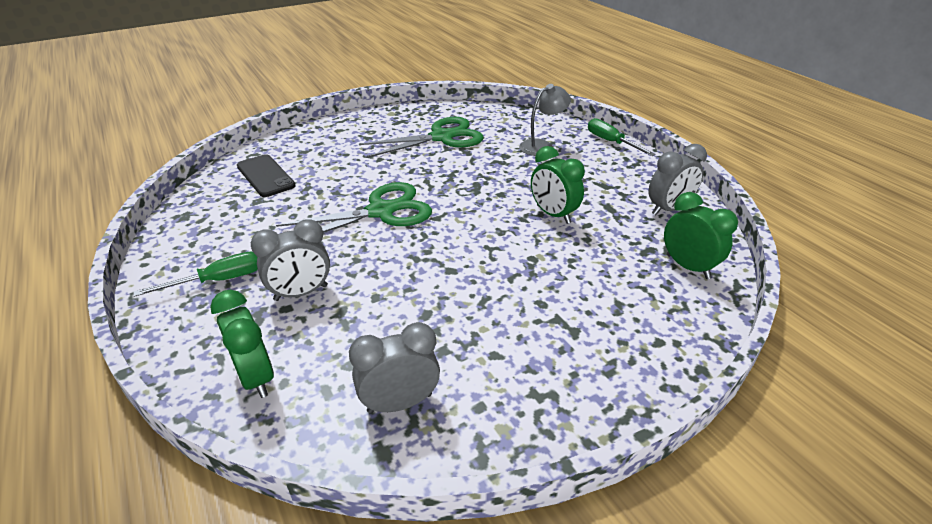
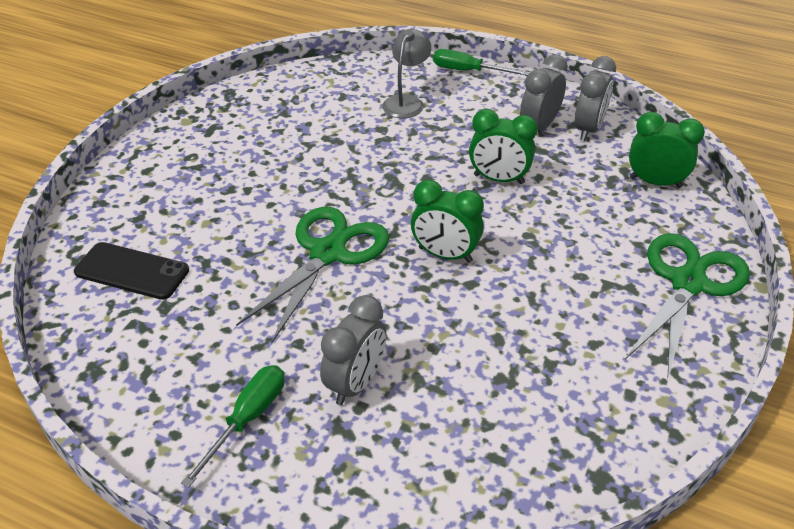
camera: 35 degrees left, 5 degrees up
green clock [210,290,274,398] -> green clock moved to [411,180,484,263]
grey clock [349,322,440,414] -> grey clock moved to [520,54,568,130]
green scissors [359,117,484,158] -> green scissors moved to [625,233,750,379]

